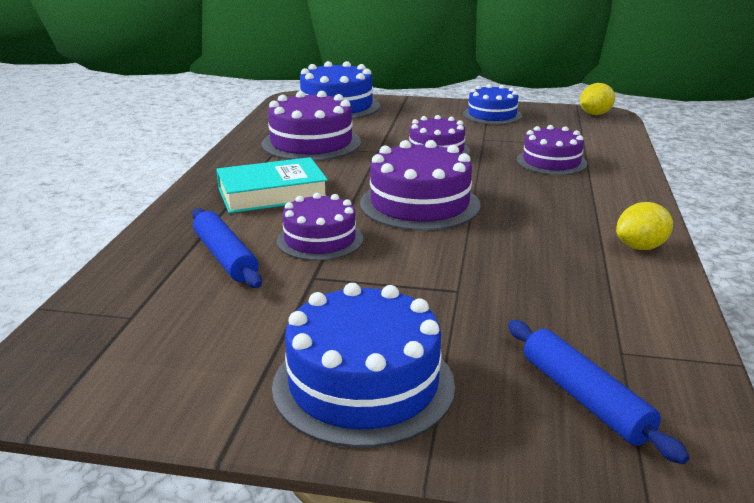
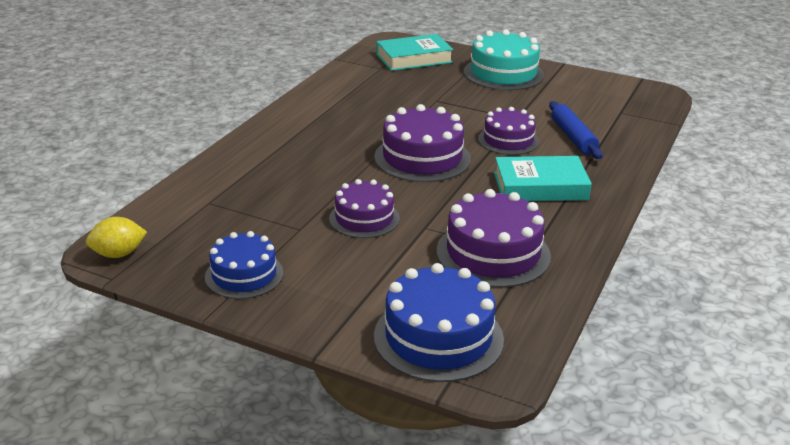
camera: 165 degrees left, 5 degrees up
blue cake [272,283,455,448] -> turquoise cake [464,29,544,91]
blue rolling pin [508,320,690,464] -> turquoise book [376,34,453,71]
purple cake [517,125,587,175] -> none
yellow lemon [616,202,673,250] -> none

